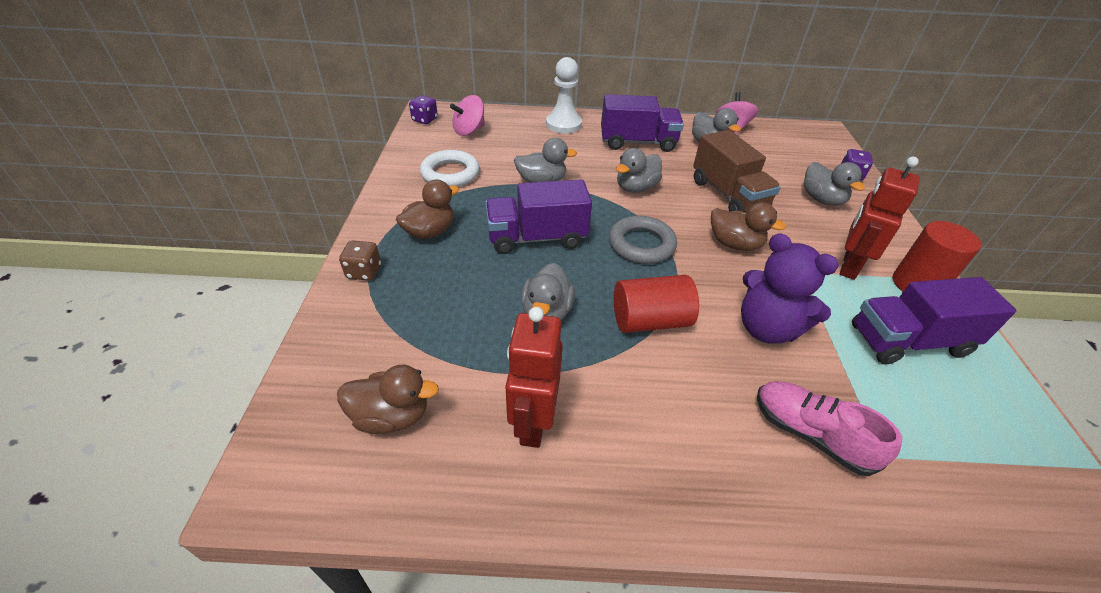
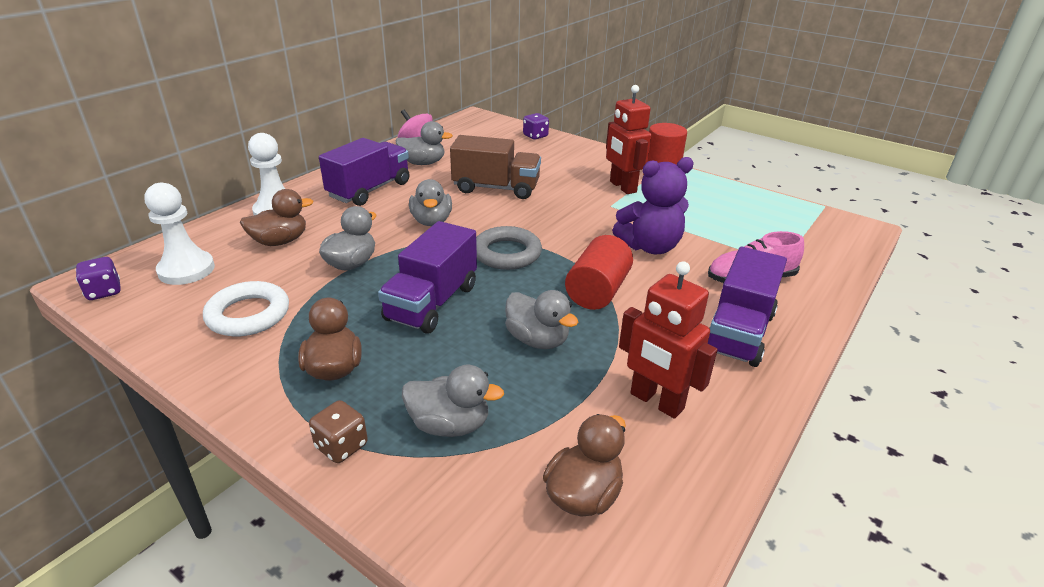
camera: 55 degrees left, 10 degrees down
pink spinning top [450,95,485,136] -> white pawn [145,183,215,285]
brown duck [711,202,786,251] -> brown duck moved to [240,189,313,246]
grey duck [804,162,865,206] -> grey duck moved to [402,365,504,437]
purple truck [852,277,1016,364] -> purple truck moved to [708,247,787,367]

